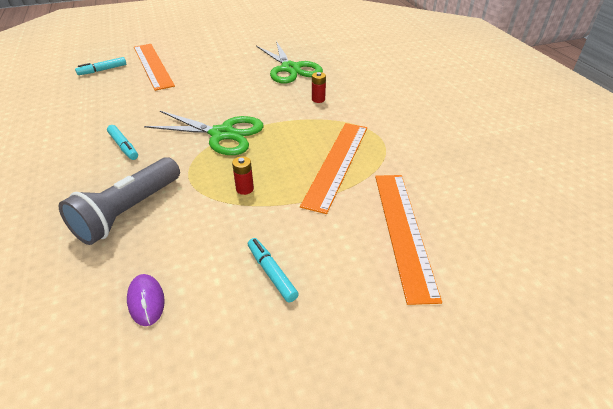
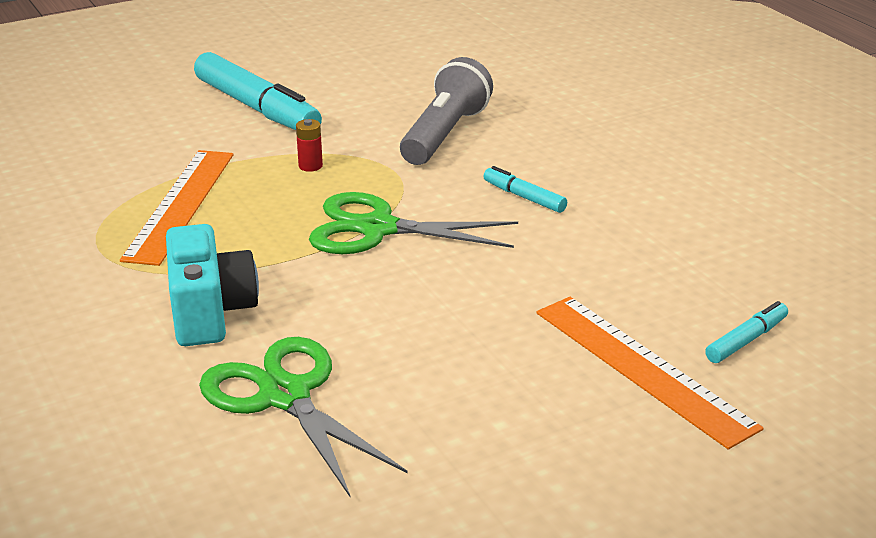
camera: 170 degrees right, 10 degrees down
purple mouse [127,274,165,326] -> none
turquoise marker [248,238,299,302] -> turquoise marker [194,52,322,130], size x2.14
red battery [312,72,326,103] -> turquoise camera [166,224,259,346]
orange ruler [375,175,442,305] -> none

